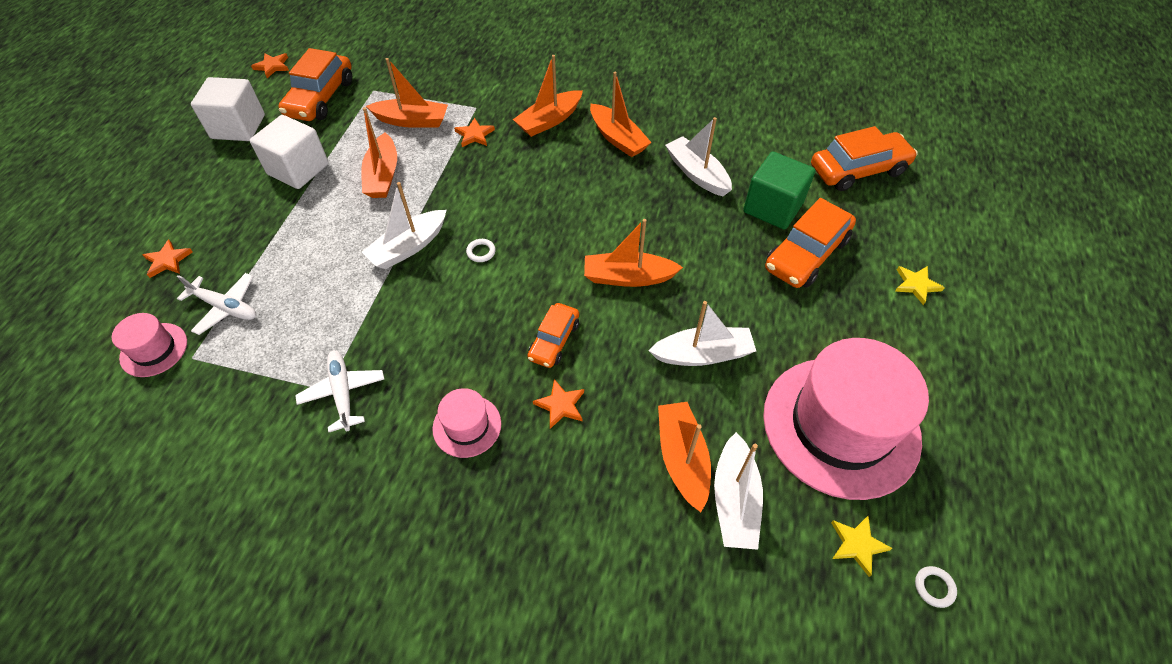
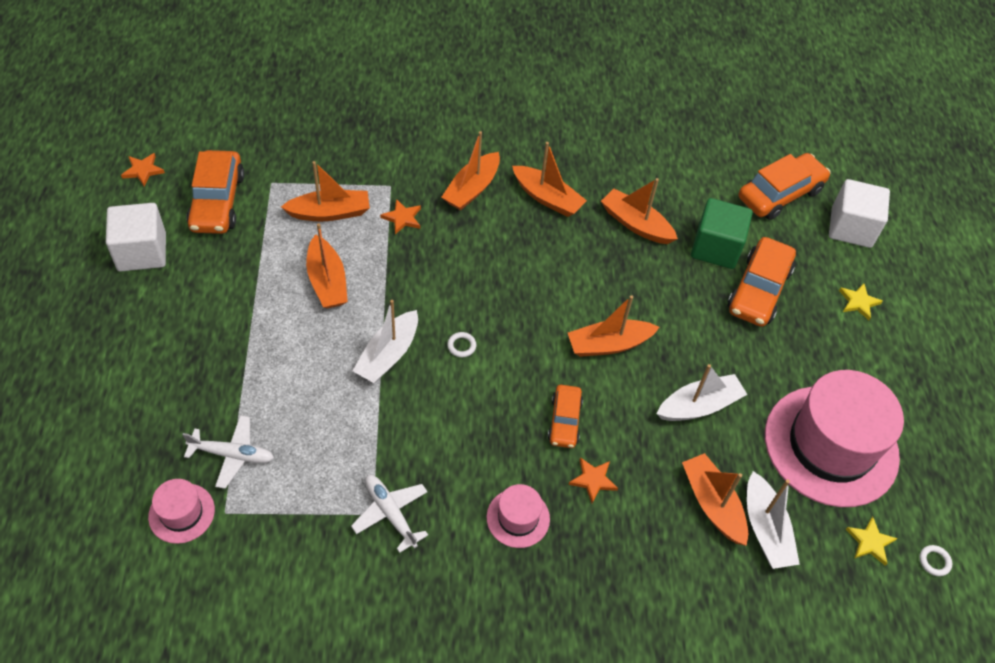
camera: 20 degrees left, 0 degrees up
orange star [143,239,193,278] -> none
white cube [250,115,329,189] -> white cube moved to [829,179,890,248]
white boat [665,117,732,196] -> orange boat [601,178,678,244]

